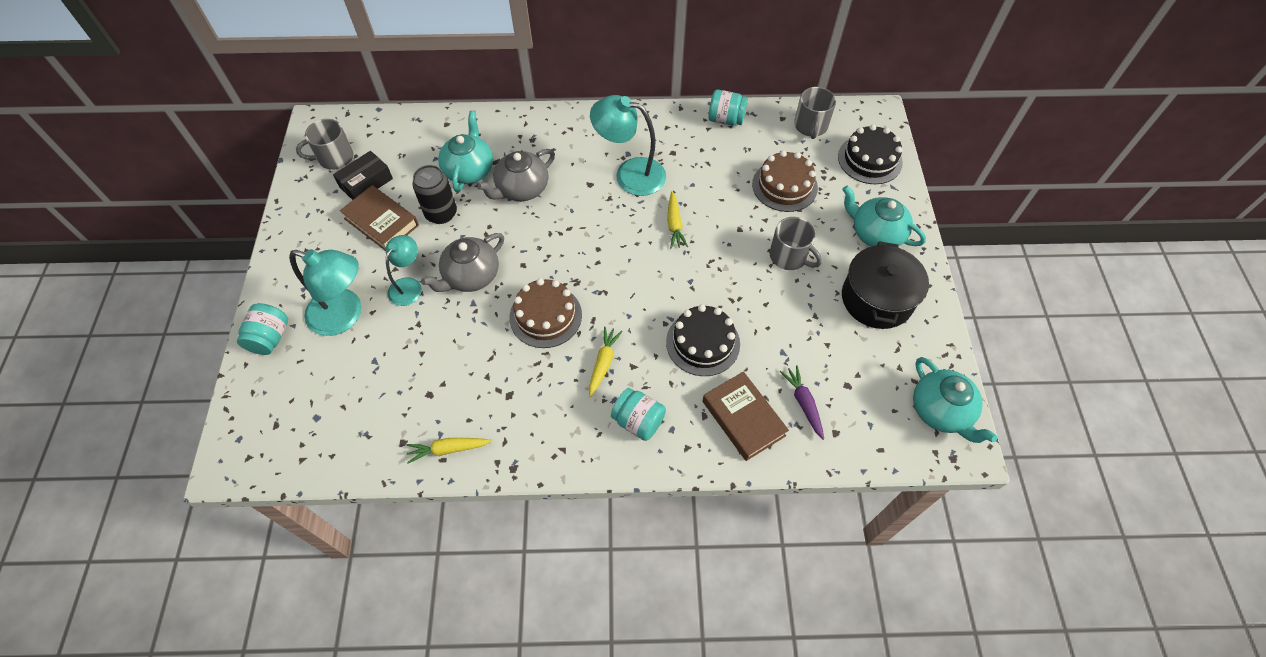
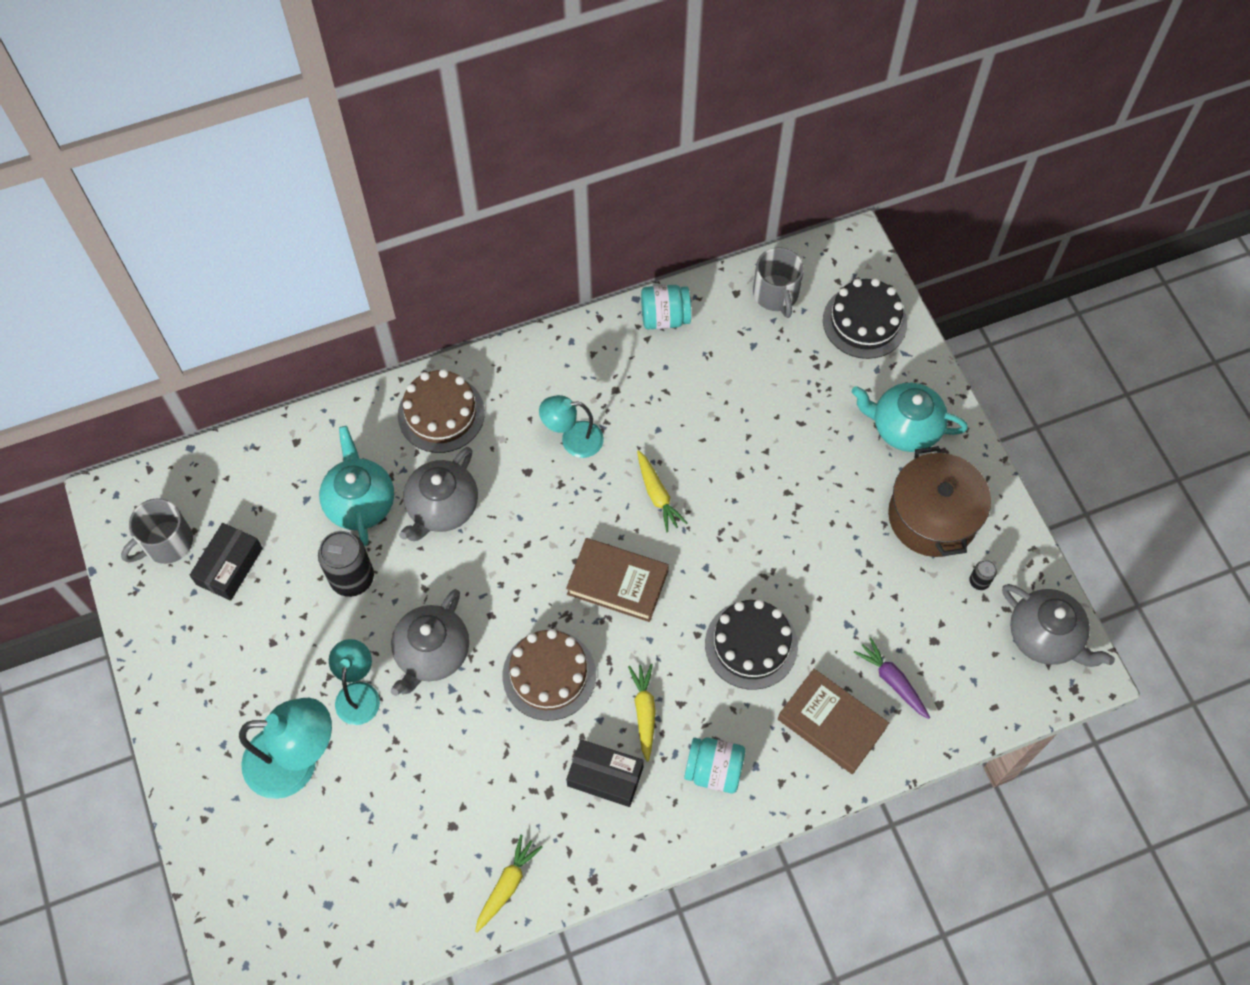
camera: 20 degrees left, 5 degrees up
turquoise jar [237,303,288,355] -> none
brown book [340,185,419,251] -> brown book moved to [566,538,669,622]
yellow carrot [406,438,492,464] -> yellow carrot turned 150 degrees clockwise [475,834,543,933]
turquoise lamp [590,95,666,196] -> turquoise lamp [539,395,604,458], size x0.61
brown cake [752,150,818,212] -> brown cake moved to [398,369,485,453]
grey mug [770,217,822,270] -> none
black pot [842,241,929,329] -> brown pot [888,446,991,557]
turquoise teapot [913,357,997,443] -> grey teapot [1002,584,1115,667]
none -> black box [566,739,644,807]
none -> black can [969,560,997,590]

